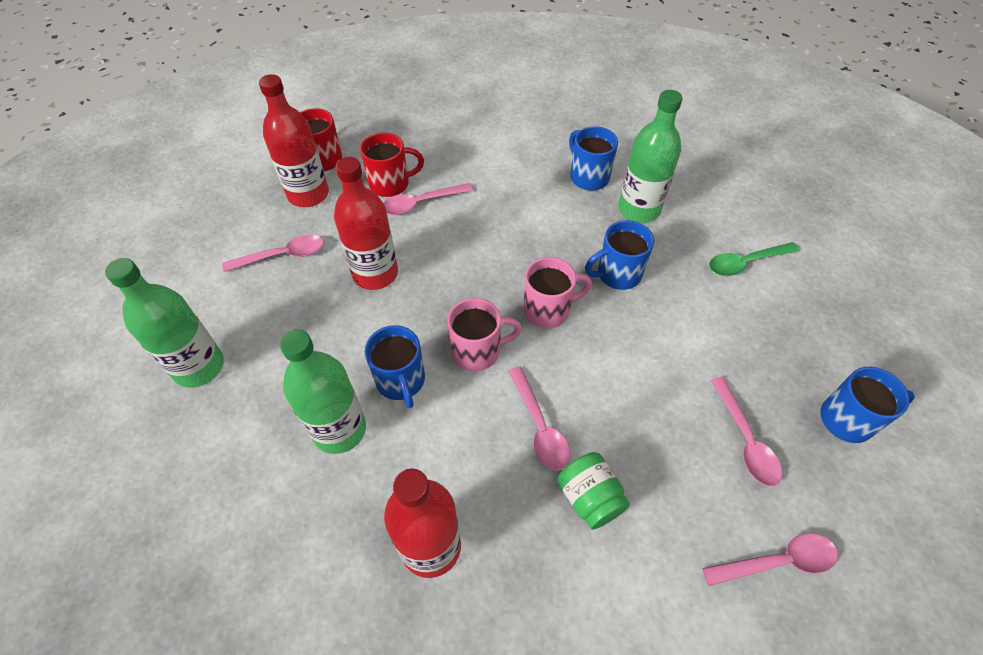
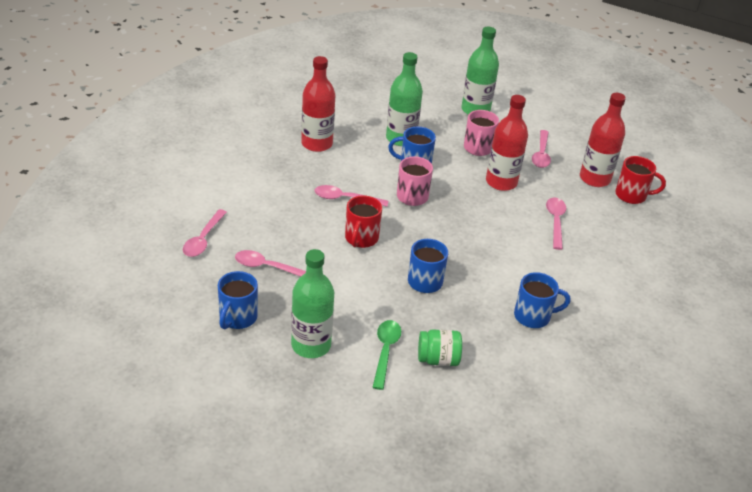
camera: 115 degrees right, 15 degrees down
red mug [360,133,424,197] -> red mug moved to [345,195,382,248]
pink mug [523,257,592,328] -> pink mug moved to [464,110,499,156]
green jar [558,452,630,529] -> green jar moved to [418,329,462,366]
green bottle [618,90,682,223] -> green bottle moved to [291,249,334,358]

